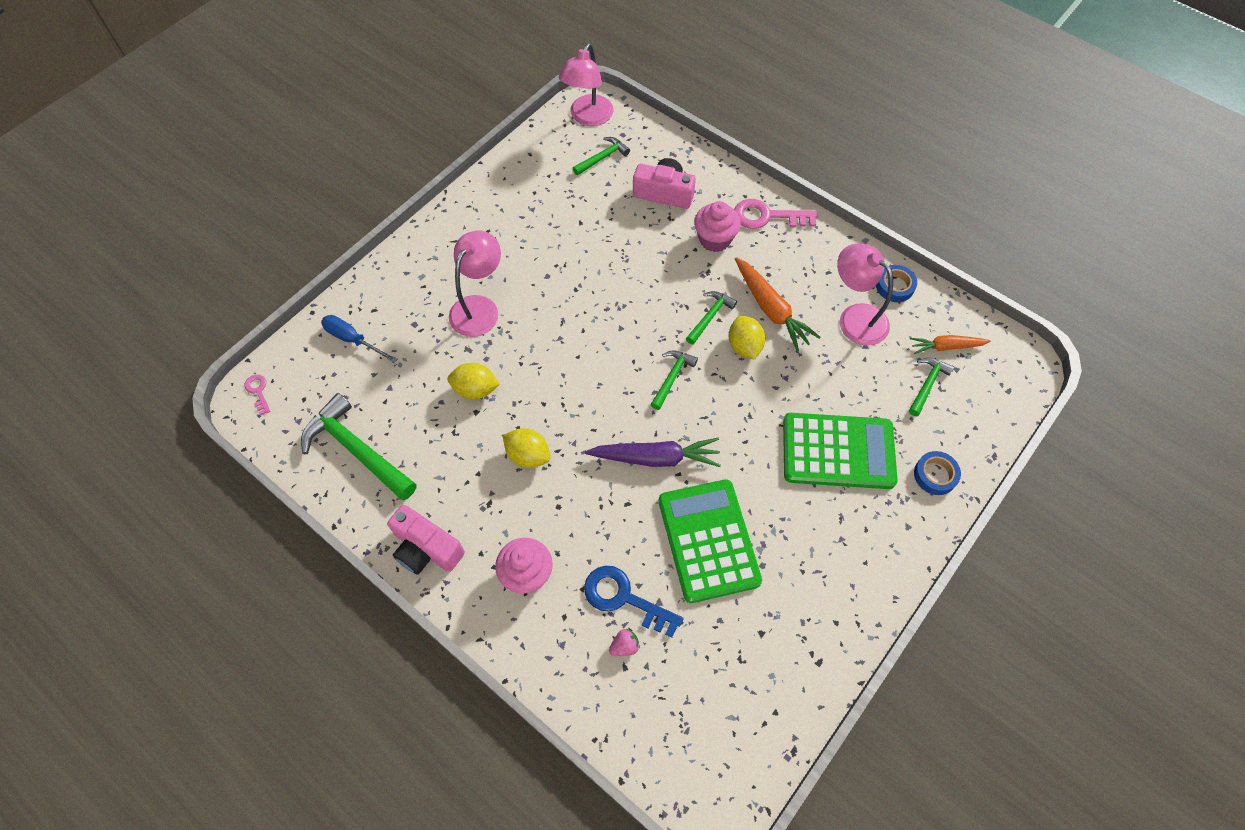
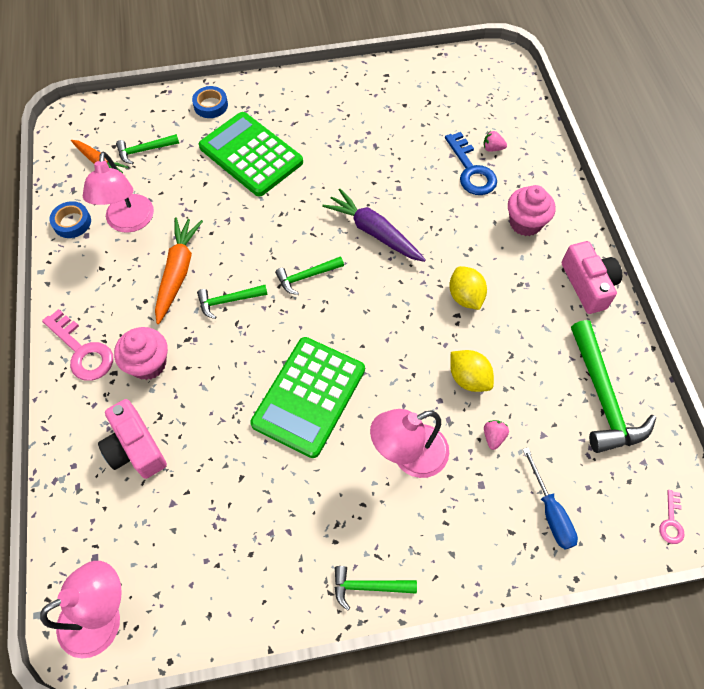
camera: 140 degrees left, 0 degrees up
green hammer [573,137,630,175] -> green hammer moved to [334,566,417,611]
green calculator [658,479,762,603] -> green calculator moved to [250,337,365,458]
yellow lemon [729,315,765,360] -> none
none -> pink strawberry [484,420,509,450]

